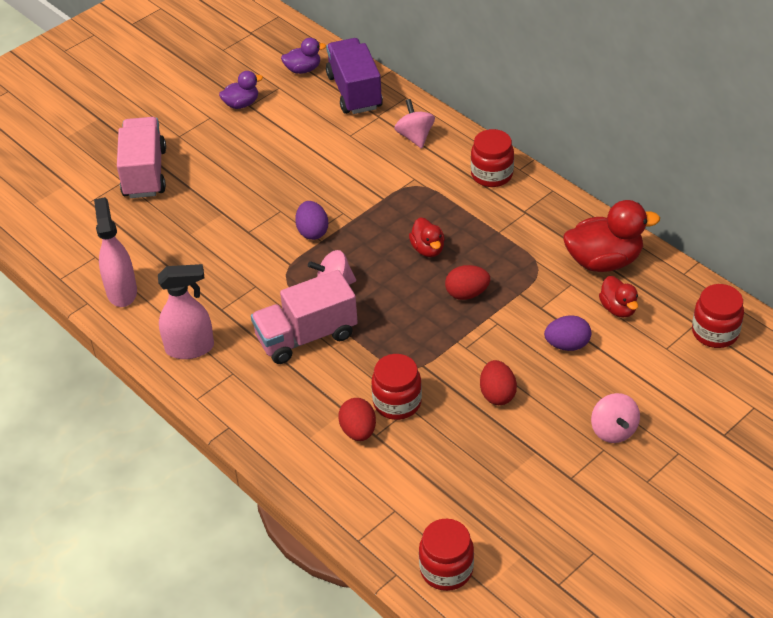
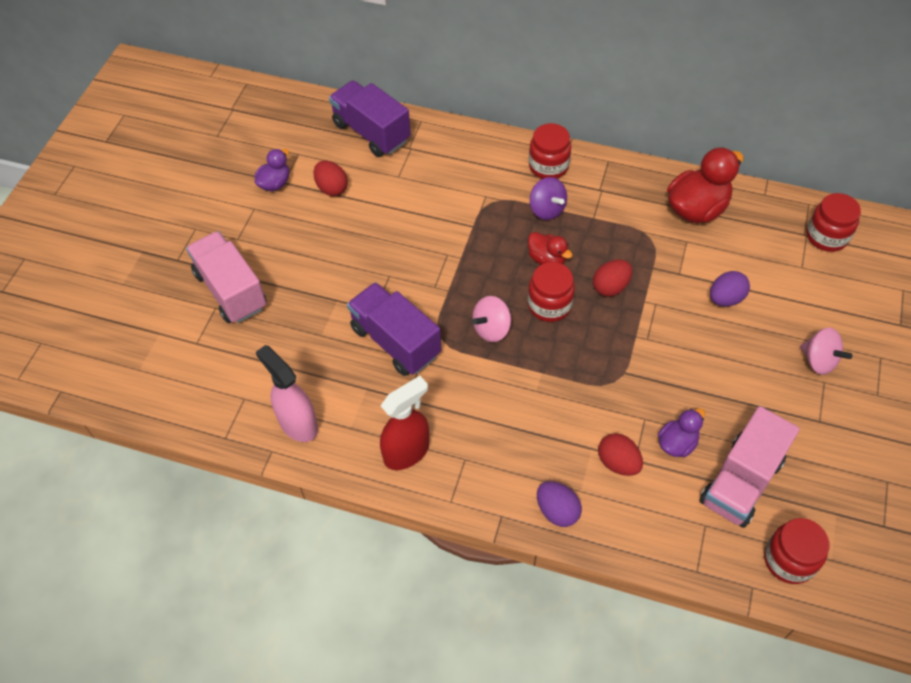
camera: 30 degrees left, 10 degrees up
pink spray bottle [158,264,214,359] -> red spray bottle [380,376,429,470]
pink truck [251,270,358,364] -> pink truck moved to [699,406,800,528]
purple duck [281,38,326,74] -> purple duck moved to [658,408,705,457]
purple egg [295,201,328,240] -> purple egg moved to [537,481,582,527]
red jar [372,354,422,420] -> red jar moved to [528,262,575,322]
pink spinning top [394,99,435,149] -> none
red egg [480,360,517,405] -> red egg moved to [314,161,348,196]
red duck [599,276,638,318] -> none
none -> purple truck [347,282,441,376]
none -> purple spinning top [530,177,567,220]

